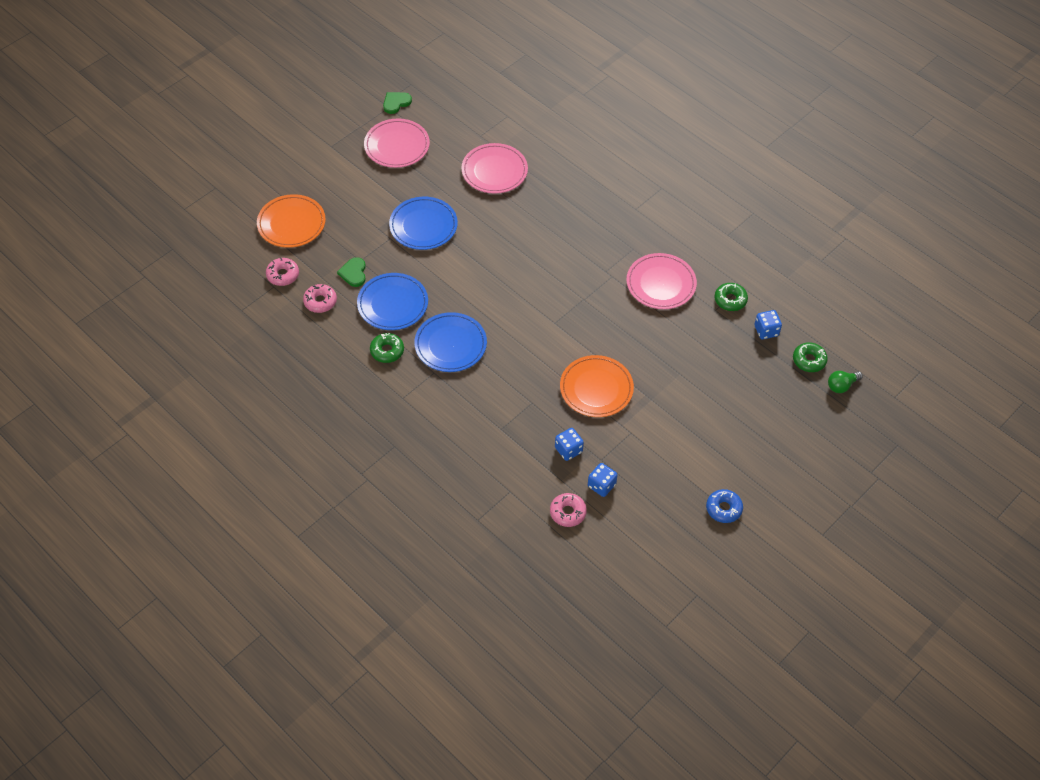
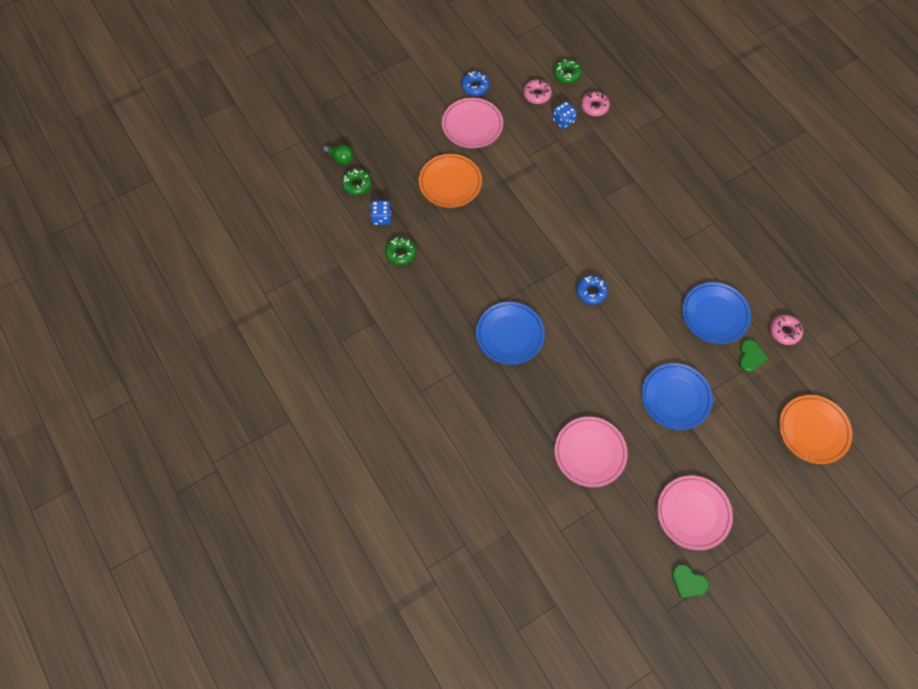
camera: 165 degrees left, 10 degrees up
pink donut [266,258,299,286] -> pink donut moved to [523,79,552,104]
green donut [370,333,404,363] -> green donut moved to [554,59,582,83]
green heart [383,92,412,114] -> green heart turned 60 degrees clockwise [672,564,709,598]
blue plate [414,312,487,372] -> blue plate moved to [476,302,545,365]
blue dice [555,428,584,461] -> none
orange plate [560,355,634,417] -> orange plate moved to [419,154,482,208]
pink plate [626,253,697,309] -> pink plate moved to [442,98,503,148]
green light bulb [828,371,863,393] -> green light bulb turned 45 degrees clockwise [323,145,353,165]
none -> blue donut [576,275,608,305]

